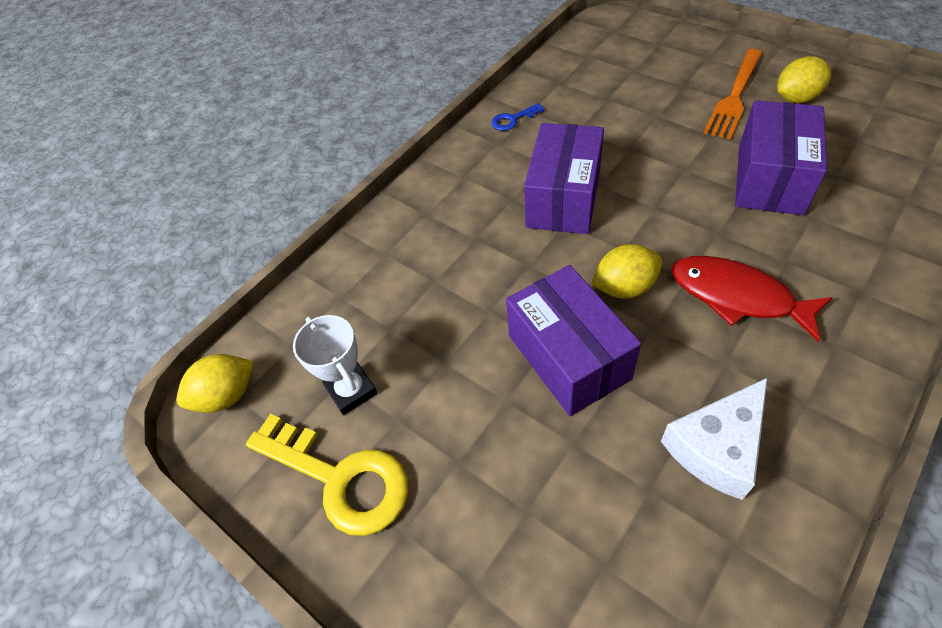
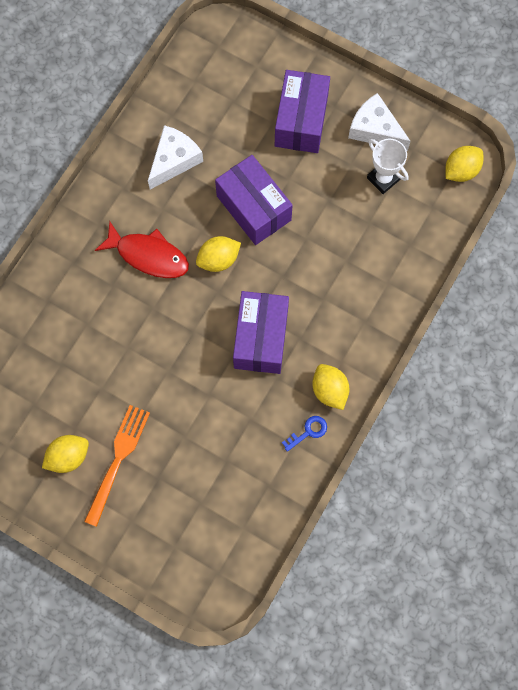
camera: 165 degrees right, 20 degrees up
yellow key [246,414,408,536] -> white cheese [348,93,411,151]
purple box [735,100,827,215] -> purple box moved to [275,70,330,153]
none -> yellow lemon [313,364,349,410]

